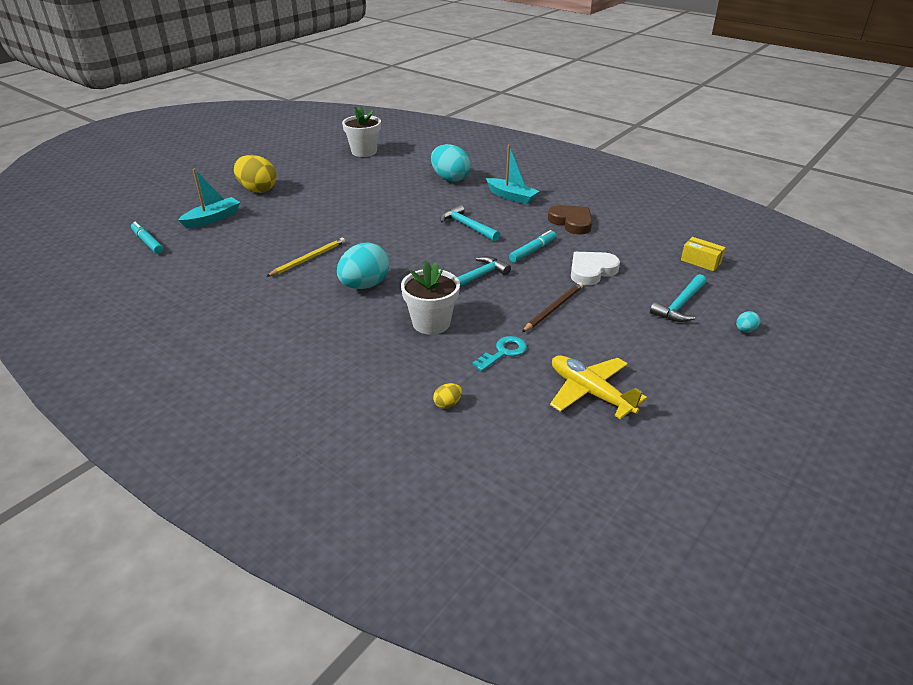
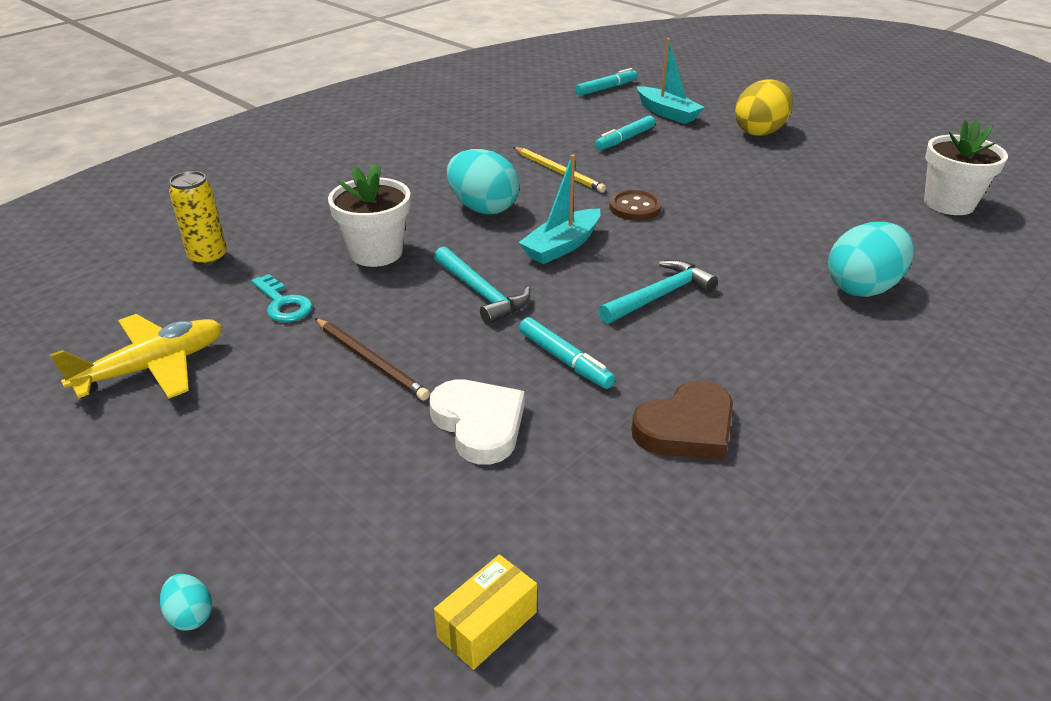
camera: 95 degrees right, 0 degrees up
yellow egg [433,383,462,409] -> yellow can [169,171,227,266]
turquoise boat [486,145,540,204] -> turquoise boat moved to [518,154,601,264]
turquoise hammer [650,274,706,322] -> none
none -> turquoise marker [595,116,655,150]
none -> brown button [609,190,662,221]

